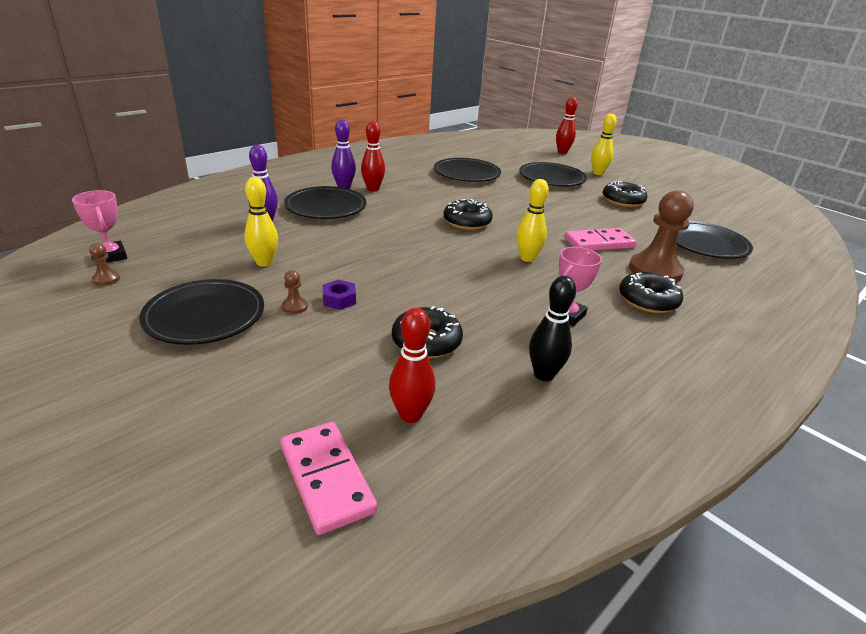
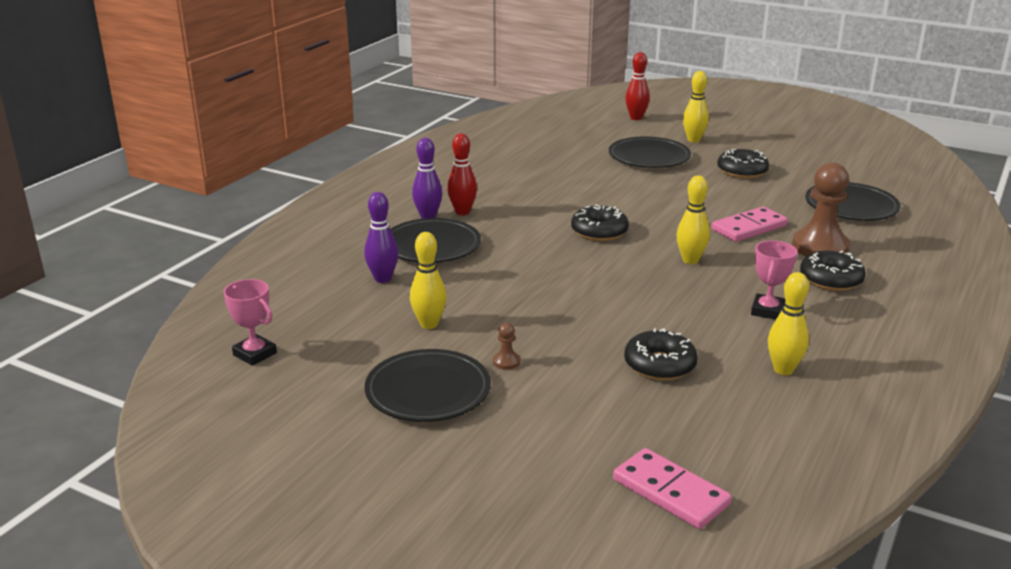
camera: 15 degrees left, 5 degrees down
brown pawn [89,243,120,286] -> none
purple nut [323,280,356,310] -> none
red bowling pin [389,308,436,423] -> none
black plate [434,158,501,182] -> none
black bowling pin [529,276,576,381] -> yellow bowling pin [768,272,809,375]

